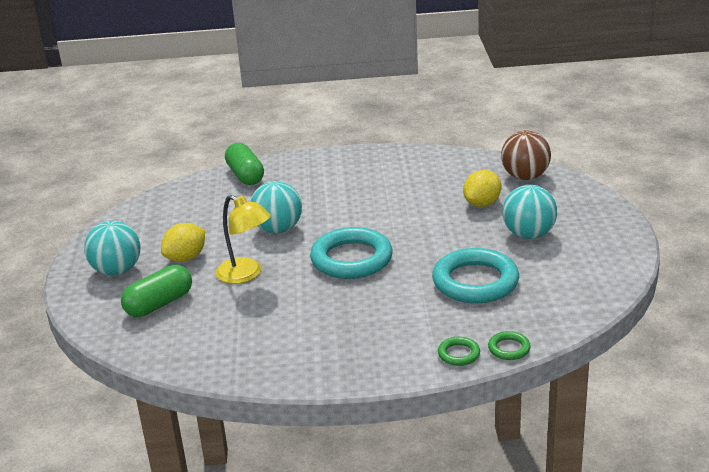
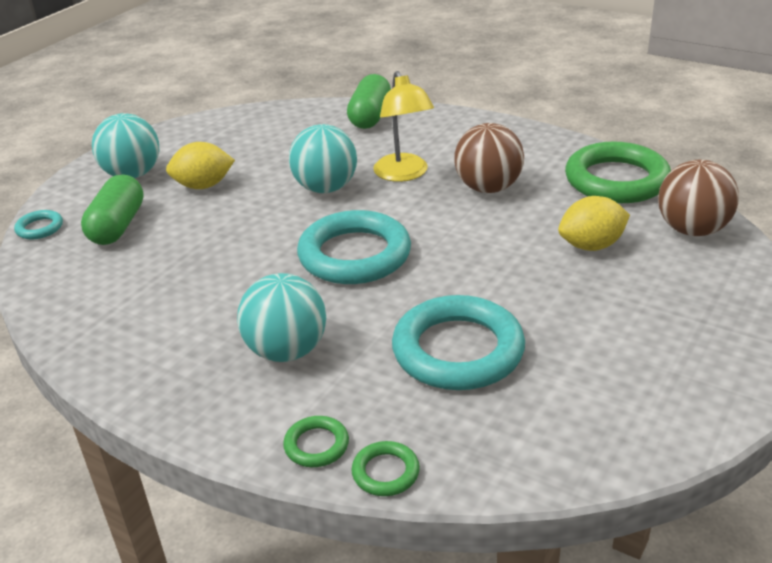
camera: 35 degrees right, 5 degrees up
green capsule [121,265,192,317] -> green capsule turned 75 degrees counterclockwise [81,175,144,245]
yellow lamp [216,195,271,284] -> yellow lamp moved to [373,71,434,182]
turquoise ball [502,185,557,239] -> turquoise ball moved to [237,273,326,362]
none -> turquoise ring [14,210,63,240]
none -> brown ball [454,123,524,193]
none -> green ring [565,142,671,203]

